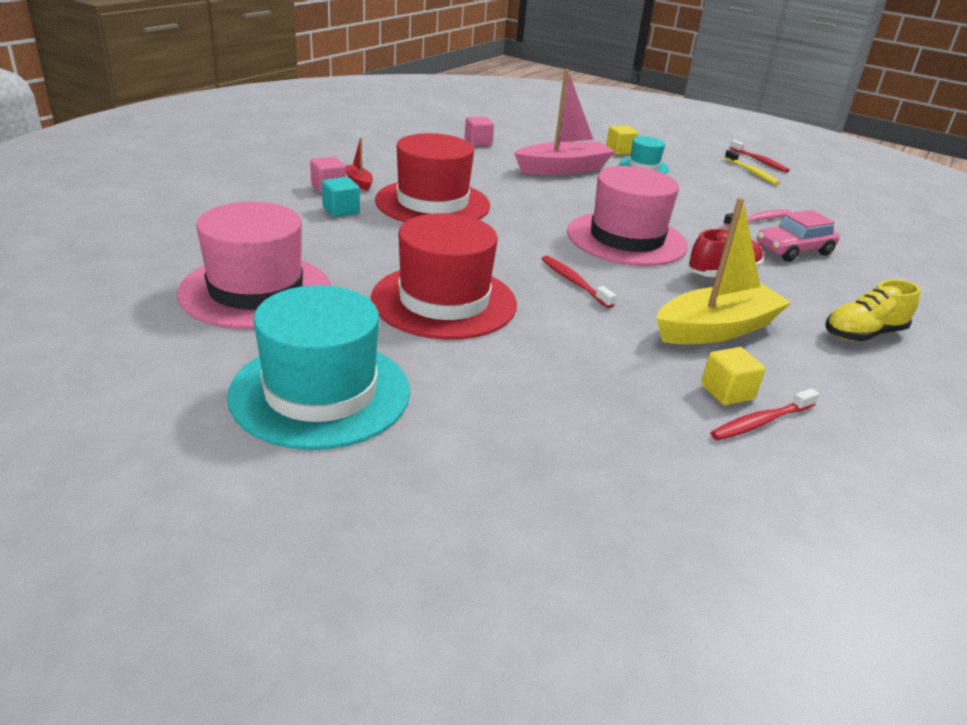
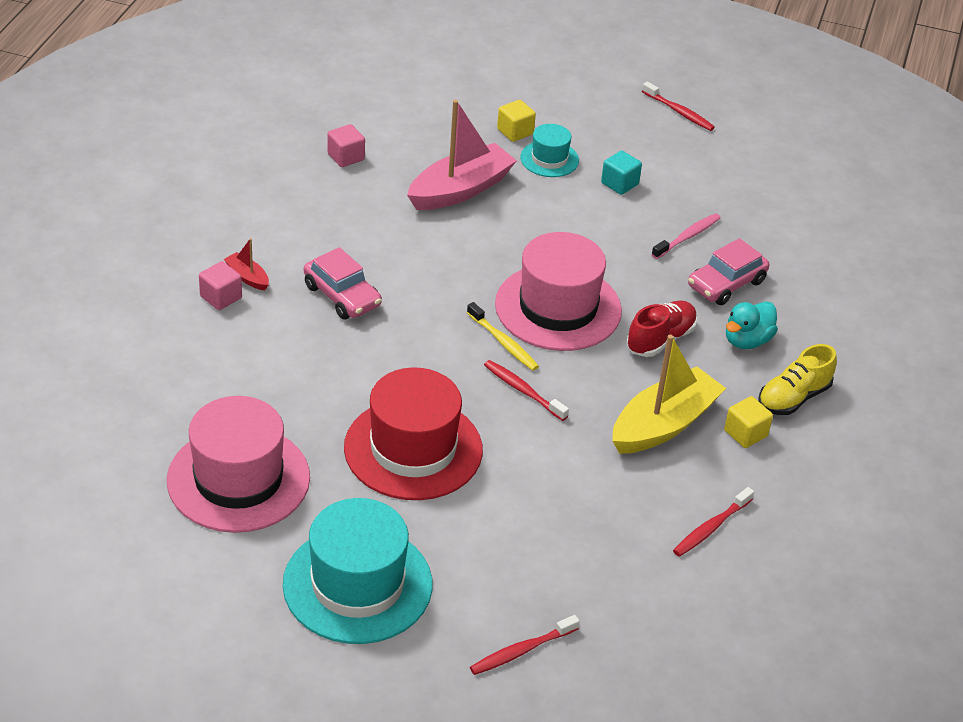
camera: 15 degrees left, 10 degrees up
turquoise cube [322,177,360,217] -> turquoise cube moved to [601,151,642,195]
red hat [375,133,490,222] -> pink car [304,247,382,319]
yellow cube [701,347,765,405] -> yellow cube moved to [724,396,773,448]
yellow toothbrush [724,150,780,185] -> yellow toothbrush moved to [467,302,539,371]
none -> red toothbrush [470,615,580,675]
none -> turquoise duck [726,301,778,349]

